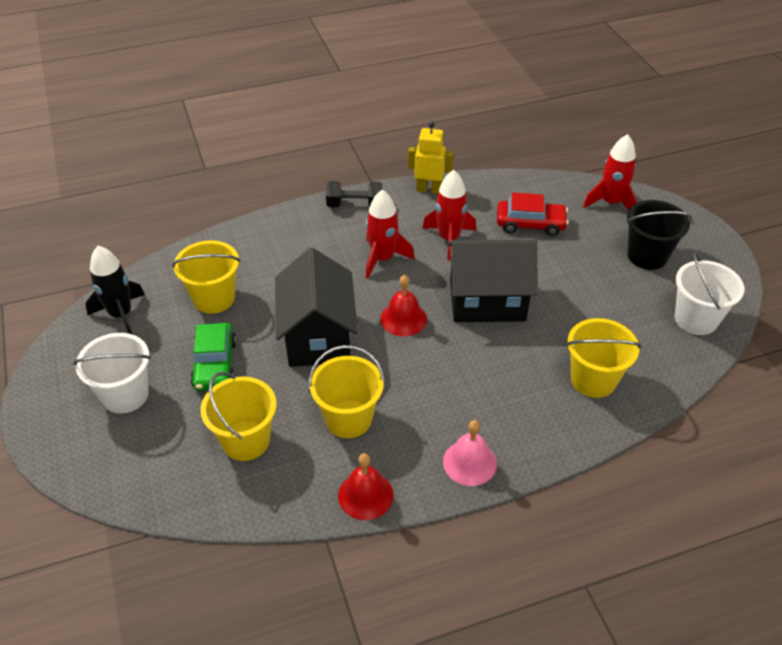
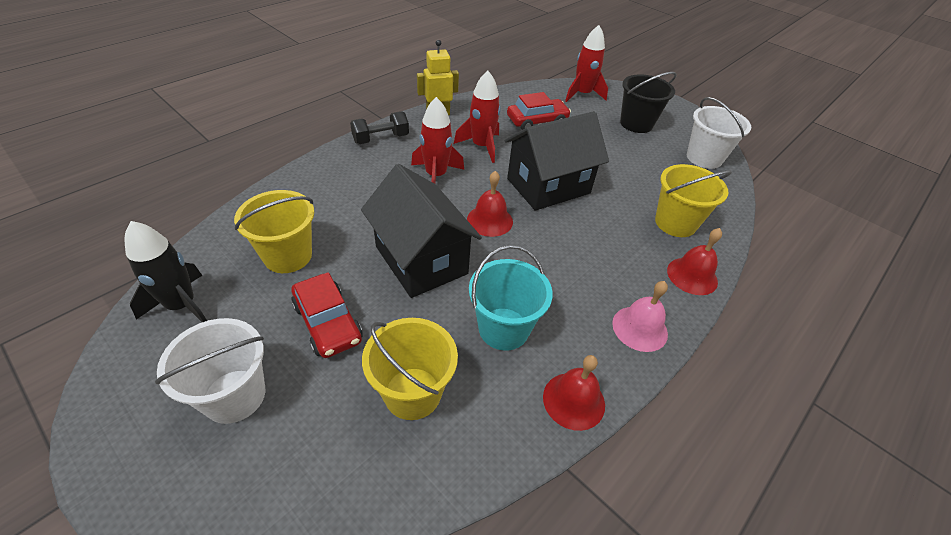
camera: 30 degrees left, 0 degrees up
green car [190,323,236,391] -> red car [291,272,363,358]
yellow bucket [308,345,385,438] -> turquoise bucket [469,245,553,351]
none -> red bell [667,228,722,295]

